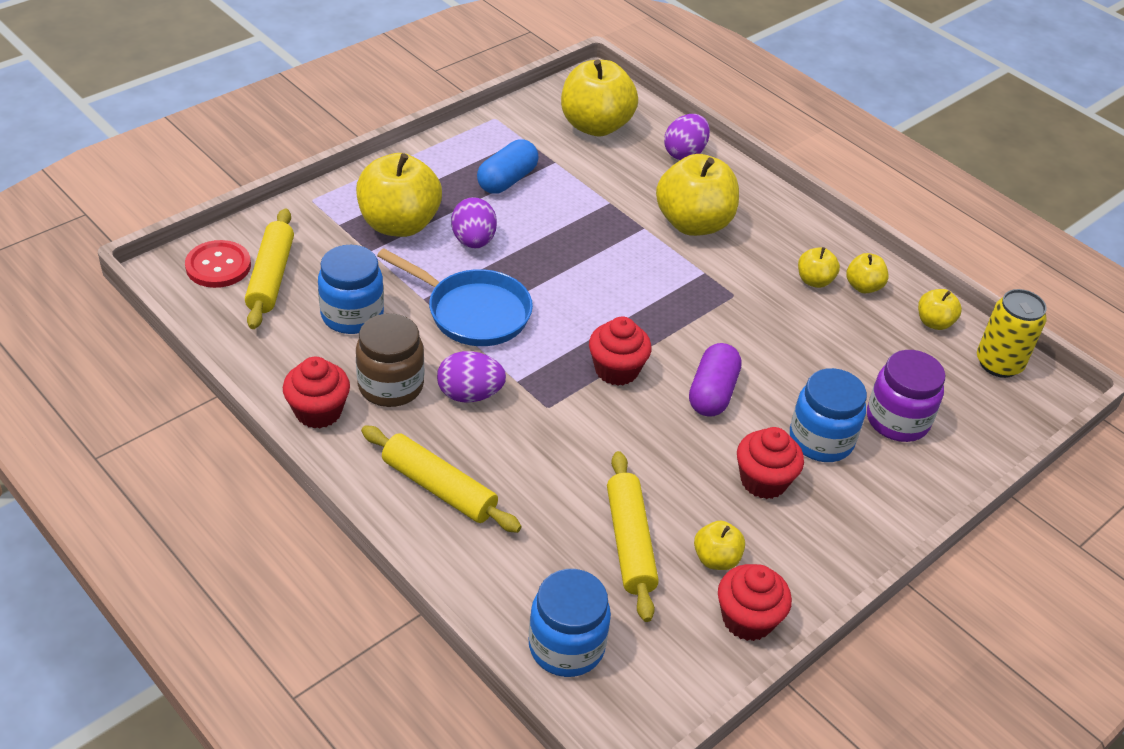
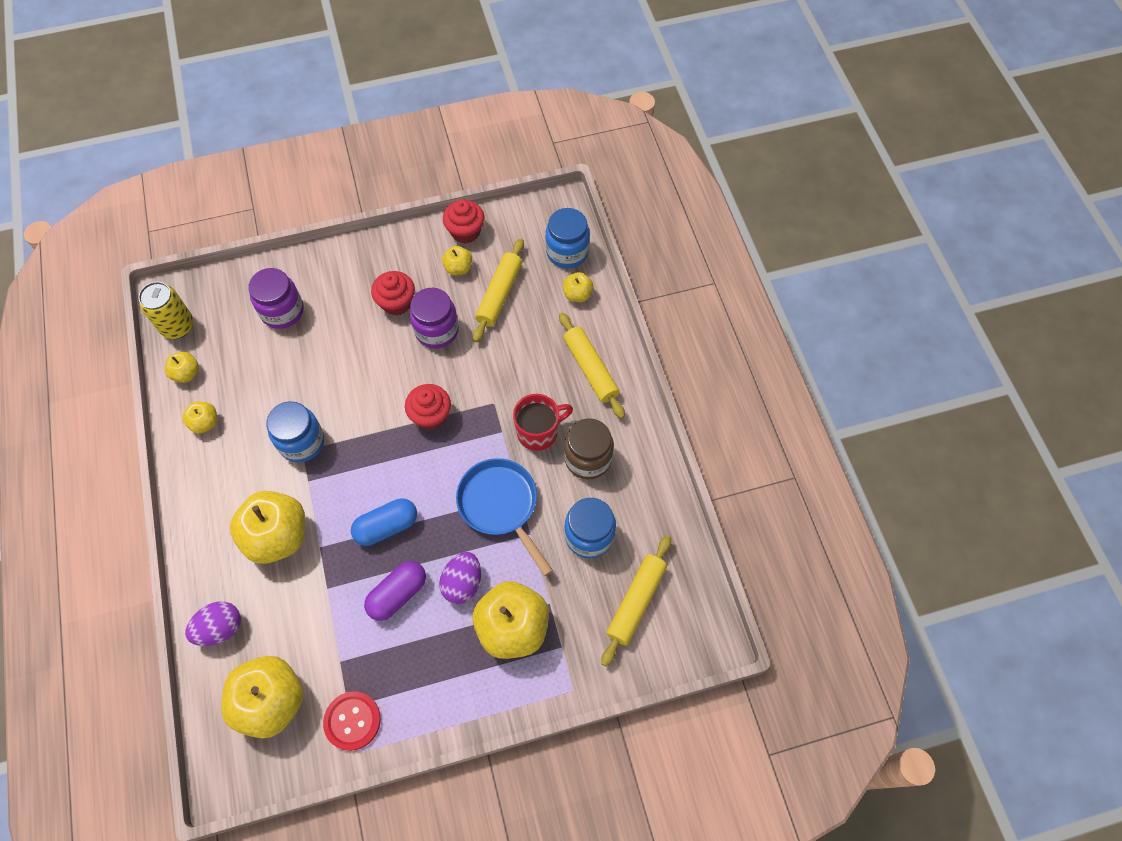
camera: 150 degrees left, 20 degrees up
red button [185,240,251,288] -> red button moved to [323,691,381,751]
red cupcake [283,357,350,429] -> none
purple egg [437,351,506,402] -> red mug [513,394,573,451]
blue capsule [477,140,539,194] -> blue capsule moved to [351,498,417,546]
purple capsule [689,343,742,417] -> purple capsule moved to [364,561,426,621]
blue jar [790,368,867,462] -> blue jar moved to [266,401,324,462]
yellow apple [798,247,840,288] -> yellow apple moved to [563,272,594,302]
none -> purple jar [410,288,459,348]

